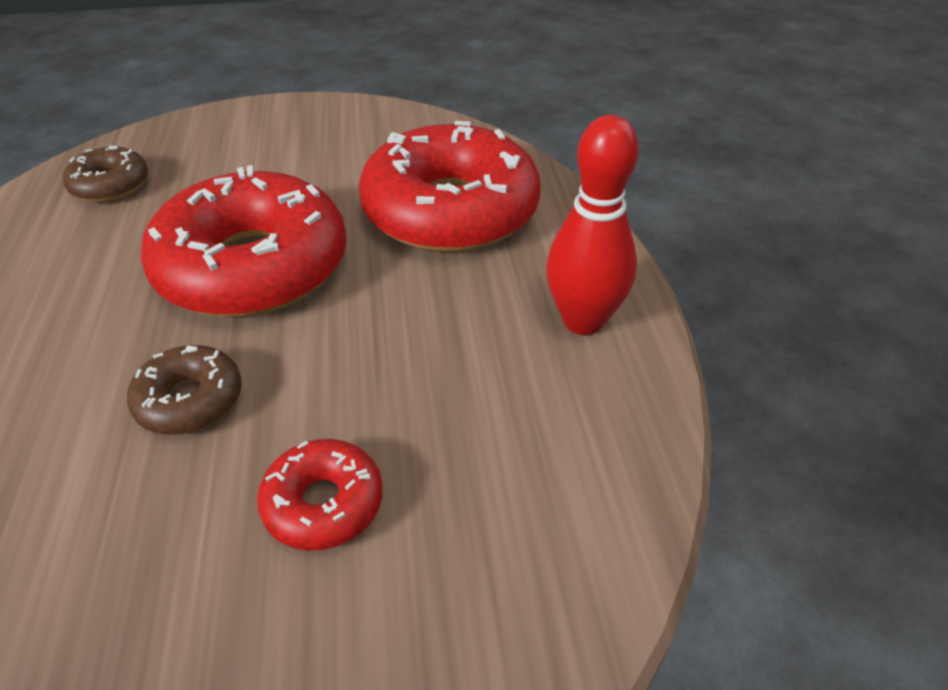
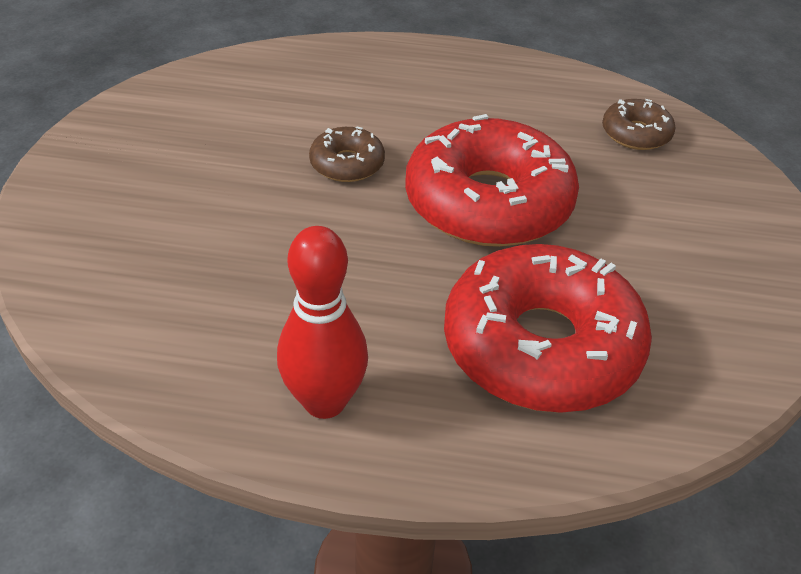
camera: 105 degrees right, 0 degrees up
red donut [257,439,383,551] -> none

